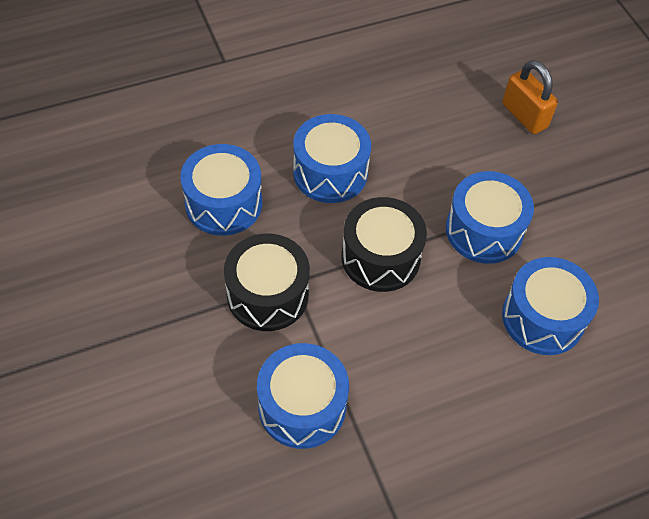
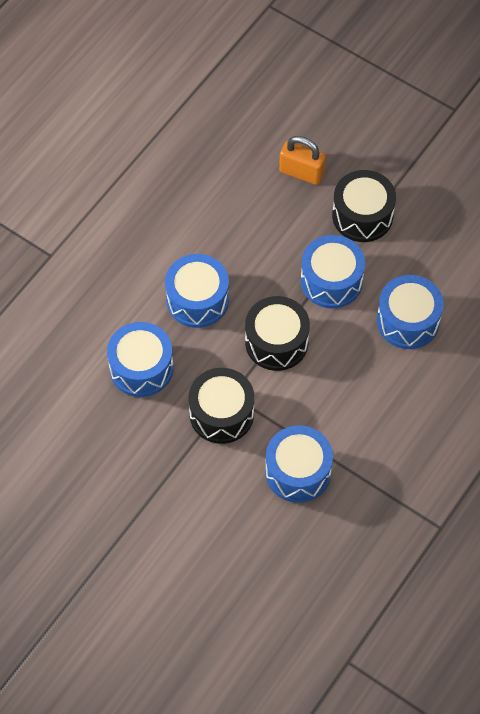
camera: 30 degrees left, 5 degrees up
none -> black drum [332,170,396,242]

